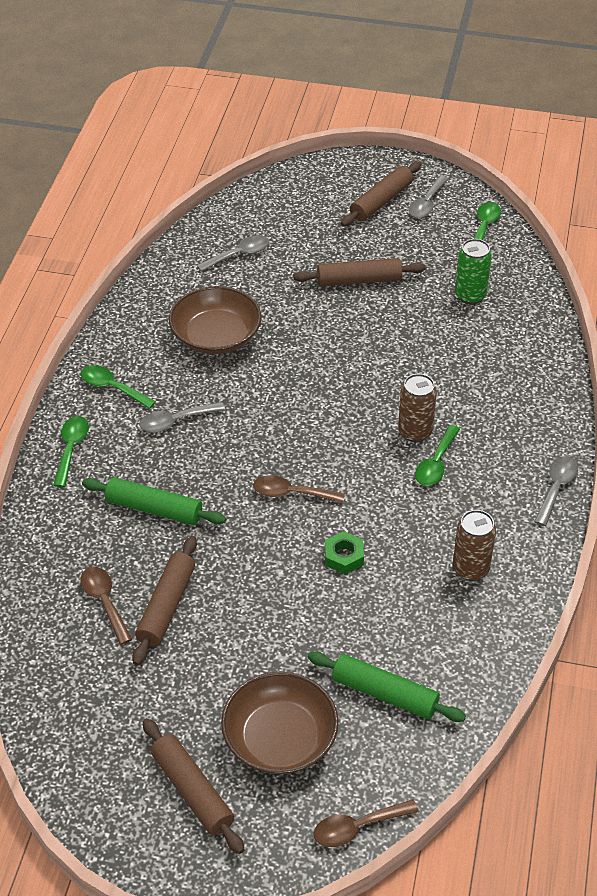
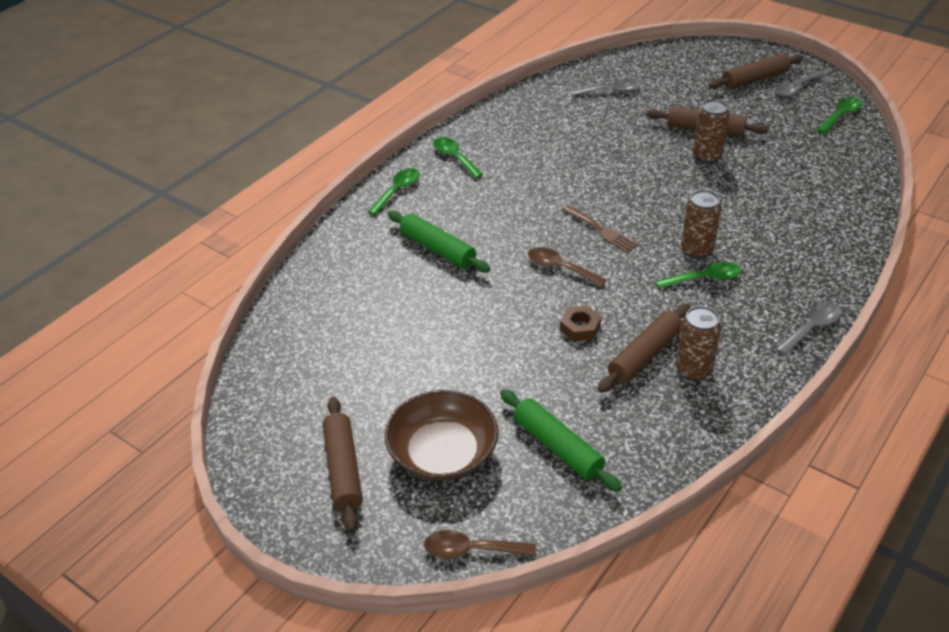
camera: 25 degrees right, 5 degrees down
brown spoon [81,567,132,645] -> none
brown rolling pin [133,536,197,666] -> brown rolling pin moved to [598,303,691,393]
grey spoon [139,402,225,432] -> none
brown bowl [169,286,262,354] -> none
green nut [325,531,364,574] -> brown nut [560,305,601,342]
green spoon [415,425,460,486] -> green spoon turned 150 degrees counterclockwise [655,262,741,289]
green can [455,239,492,304] -> none
none -> brown fork [562,205,639,253]
none -> brown can [693,99,730,164]

